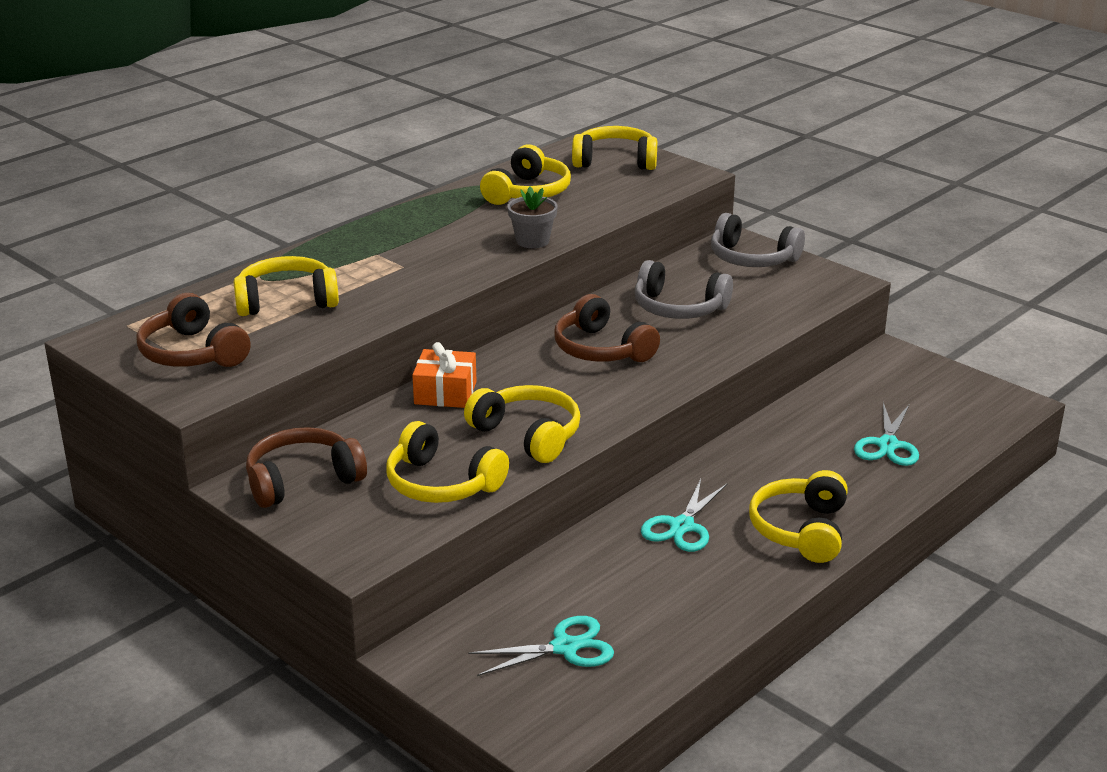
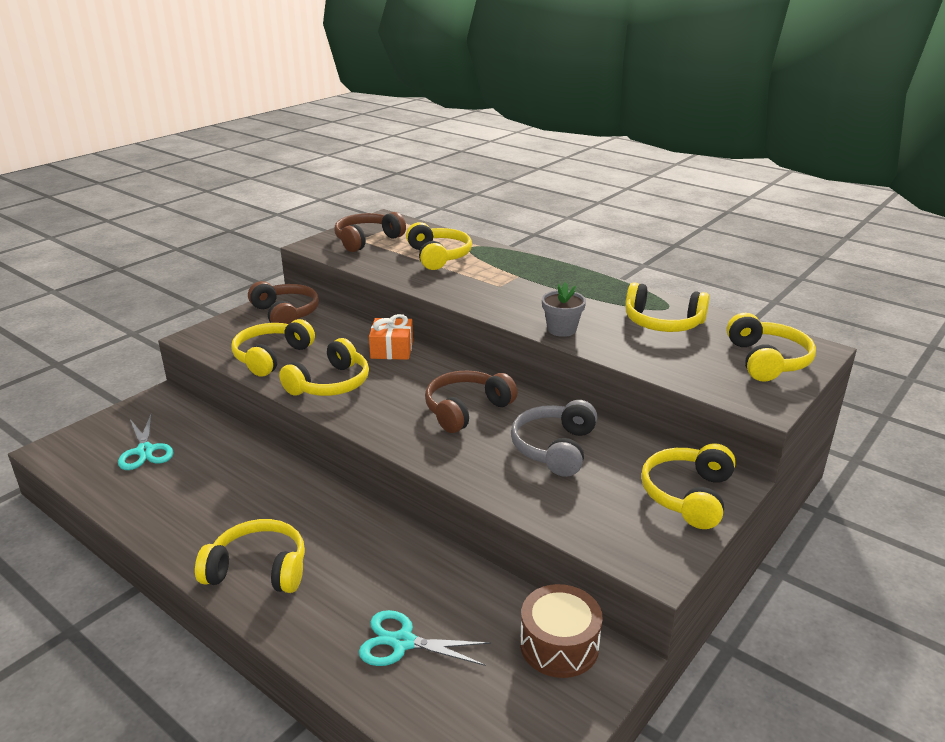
camera: 85 degrees right, 0 degrees up
turquoise scissors [641,479,727,552] -> none
grey headphones [711,213,805,267] -> yellow headphones [641,443,736,529]
none -> brown drum [520,584,603,678]

